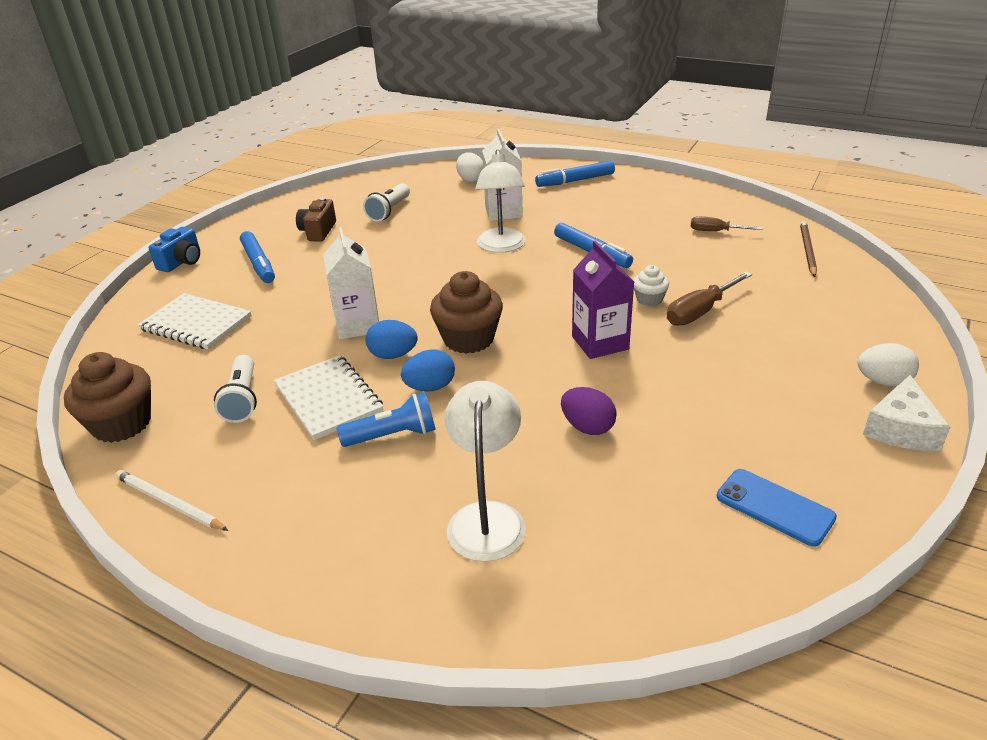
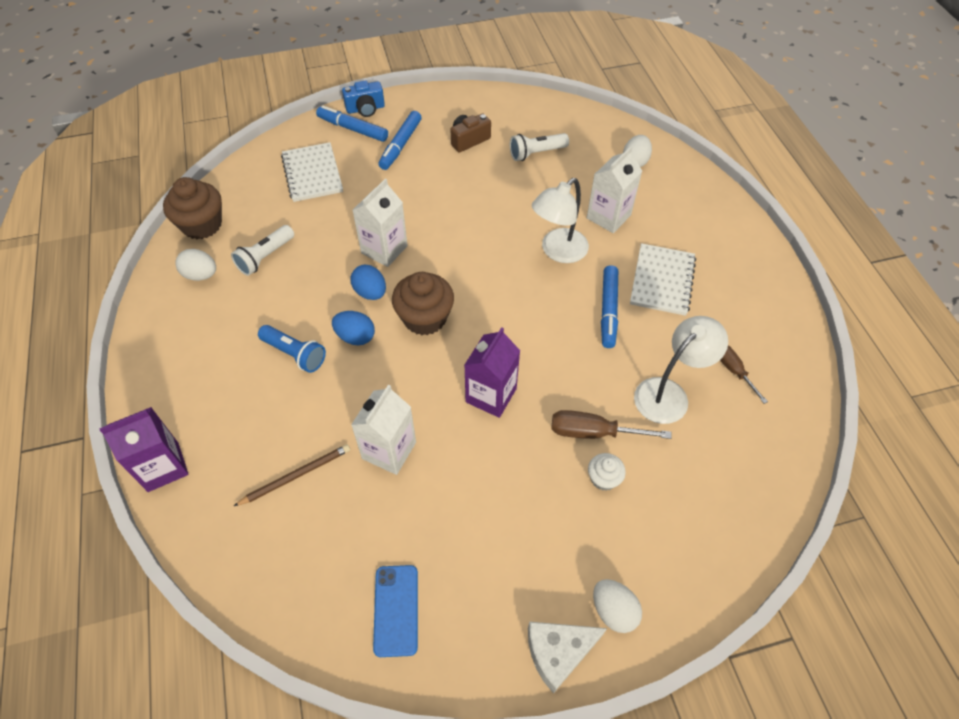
camera: 45 degrees right, 20 degrees up
white pencil [115,470,228,531] -> none
white notebook [274,355,384,440] -> white notebook moved to [630,243,696,316]
white lamp [444,381,526,562] -> white lamp moved to [634,316,728,424]
blue marker [535,161,615,187] -> blue marker moved to [316,105,388,142]
purple egg [561,387,617,435] -> white carton [351,384,416,475]
white cupcake [633,265,669,306] -> white cupcake moved to [588,453,626,491]
brown pencil [800,221,817,277] -> brown pencil moved to [234,444,350,506]
none -> purple carton [99,407,189,492]
none -> white egg [175,249,216,281]

